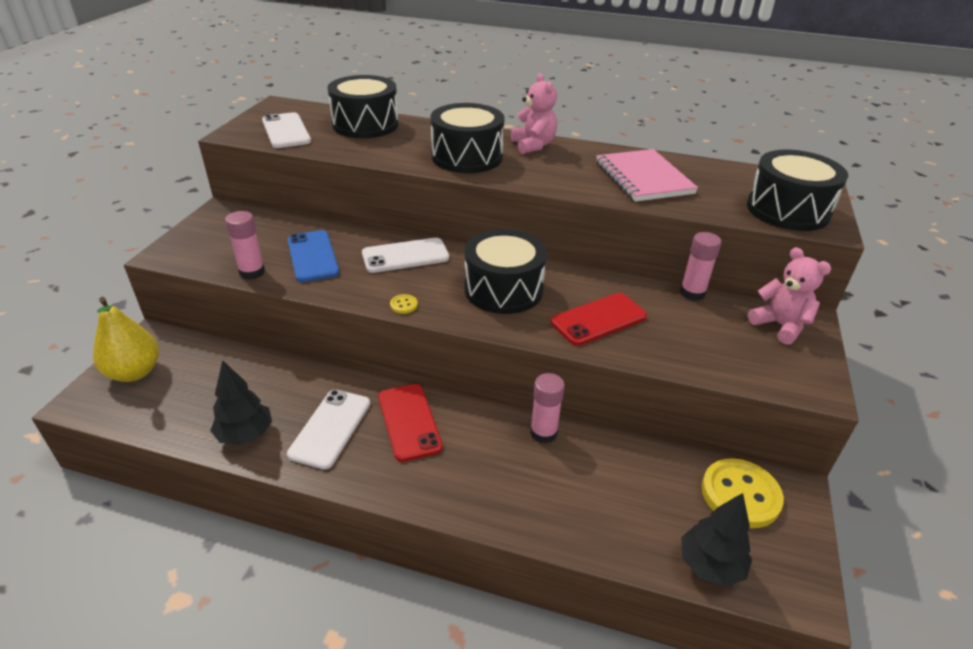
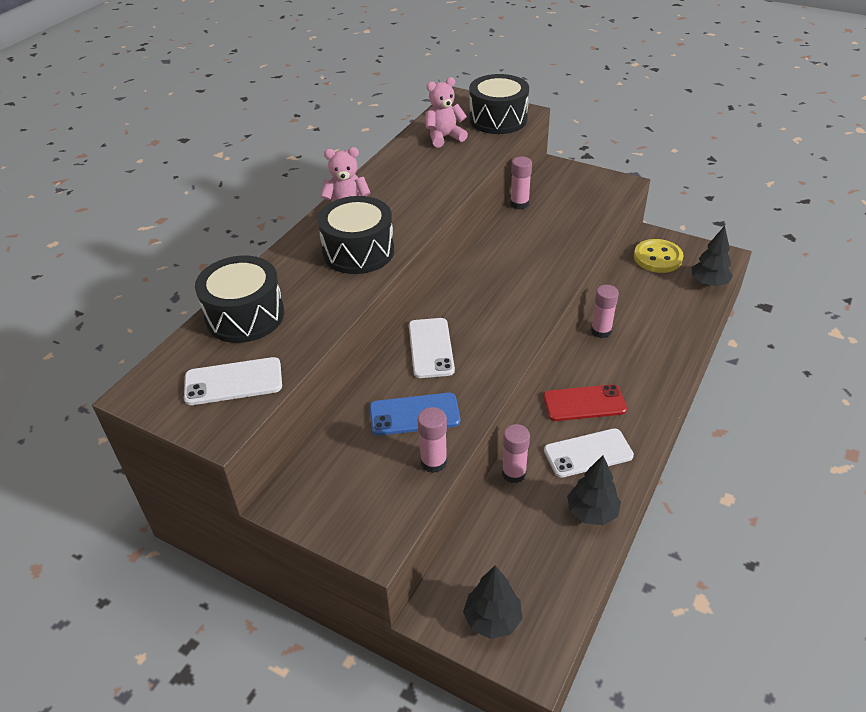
camera: 75 degrees left, 5 degrees up
yellow pear [93,297,159,382] -> black tree [463,565,523,639]
white phone [287,390,370,469] -> white phone turned 45 degrees counterclockwise [544,428,634,478]
yellow button [390,294,418,314] -> none
black drum [464,229,547,314] -> none
red phone [551,293,647,346] -> none
pink notebook [596,149,698,202] -> none
pink teddy bear [748,247,831,345] -> pink teddy bear moved to [426,77,468,148]
none -> pink glue stick [502,424,530,483]

